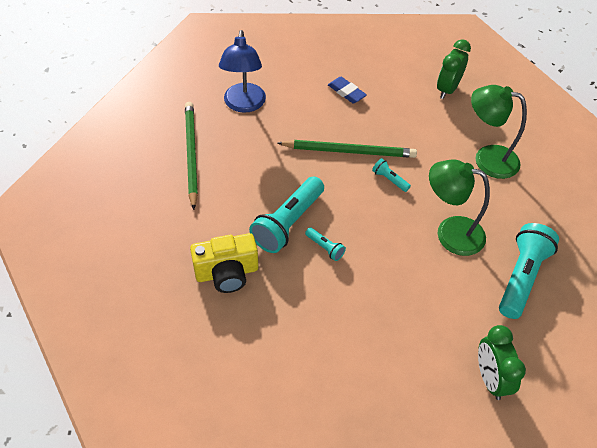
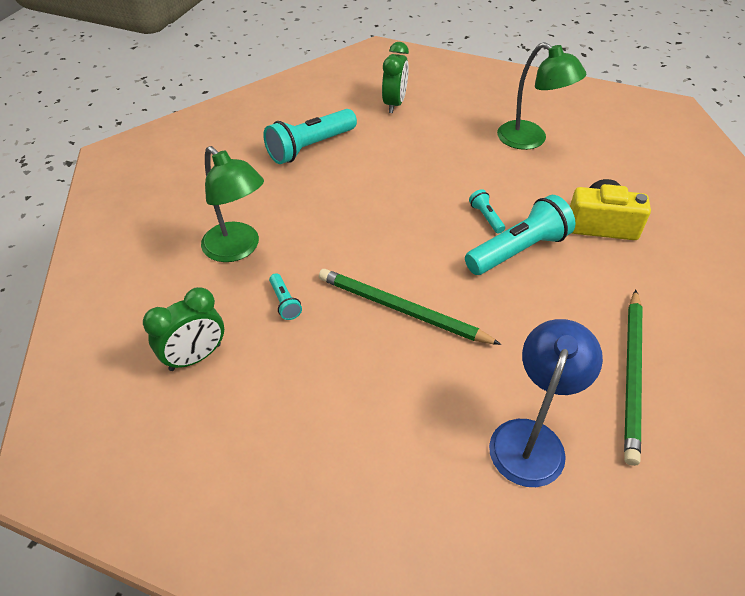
camera: 155 degrees left, 5 degrees down
blue eraser [328,77,367,103] -> none
turquoise flashlight [372,158,411,192] -> turquoise flashlight moved to [269,273,302,320]
green lamp [429,159,490,256] -> green lamp moved to [497,42,587,150]

